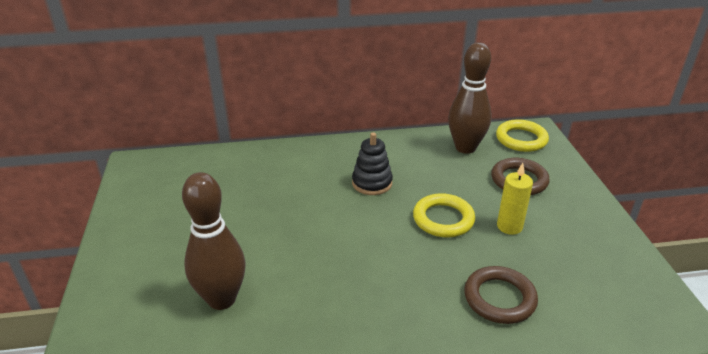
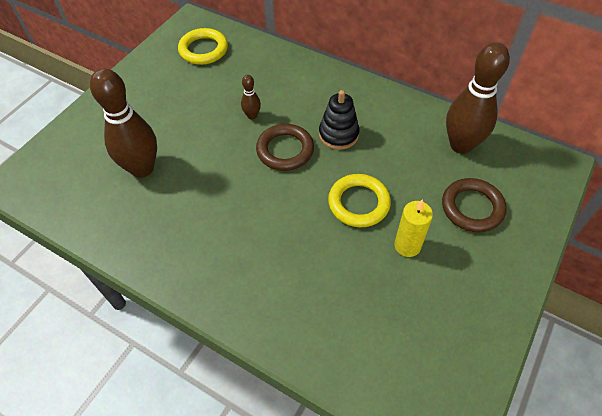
camera: 40 degrees right, 20 degrees up
brown ring [464,266,538,324] -> brown ring moved to [256,124,314,171]
yellow ring [496,120,549,152] -> yellow ring moved to [178,28,228,65]
none -> brown bowling pin [241,75,261,119]

